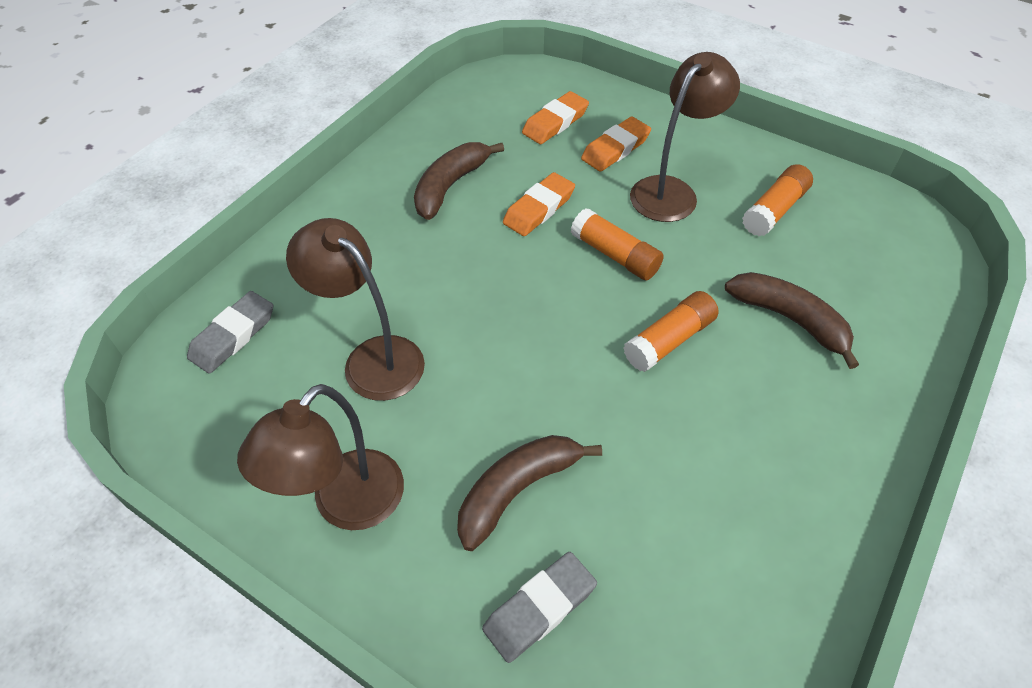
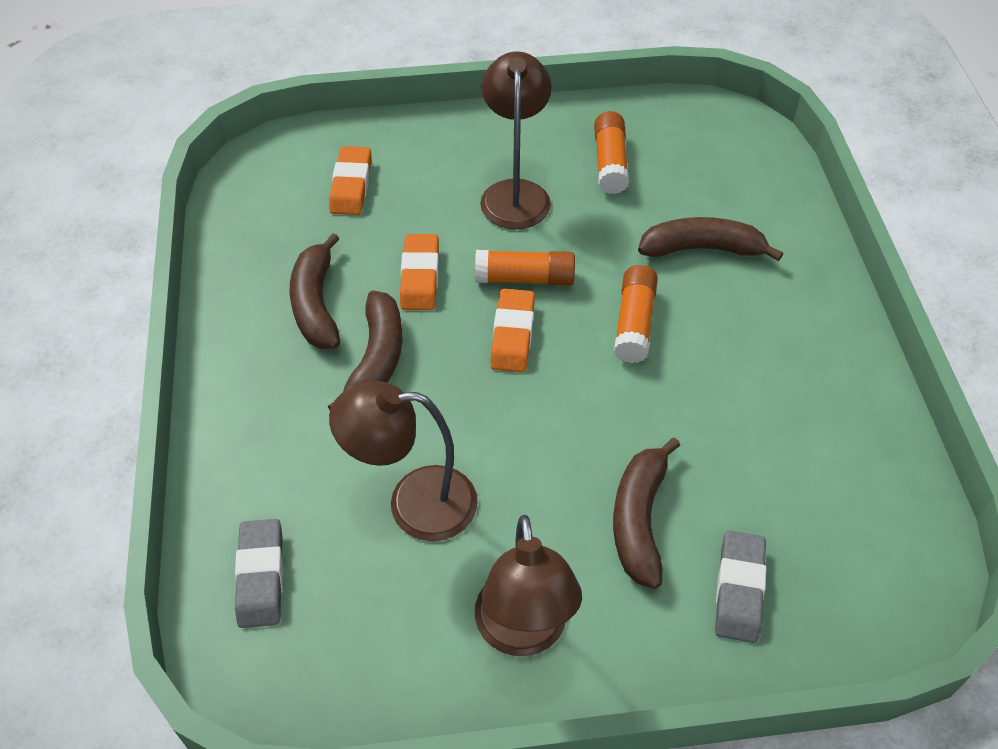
camera: 40 degrees left, 0 degrees up
orange eraser [581,117,651,172] -> orange eraser moved to [490,289,535,372]
none -> brown banana [328,290,402,410]

